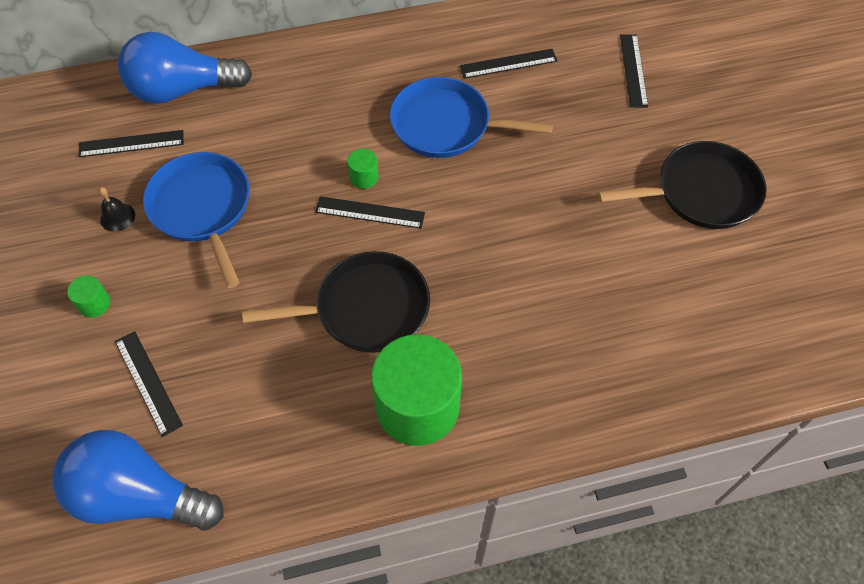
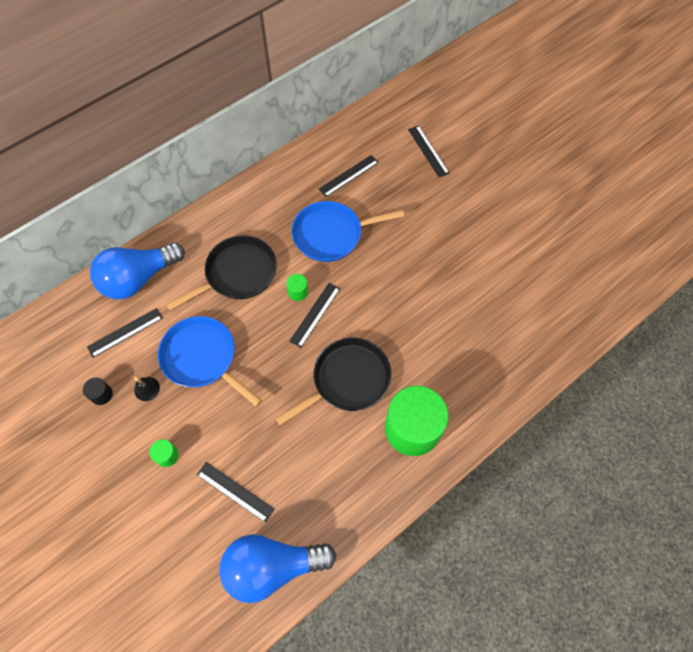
camera: 25 degrees left, 5 degrees up
black ruler [315,196,425,229] -> black ruler turned 45 degrees counterclockwise [289,283,340,348]
black pan [598,141,767,229] -> black pan moved to [166,235,277,310]
none -> black cylinder [83,378,113,405]

